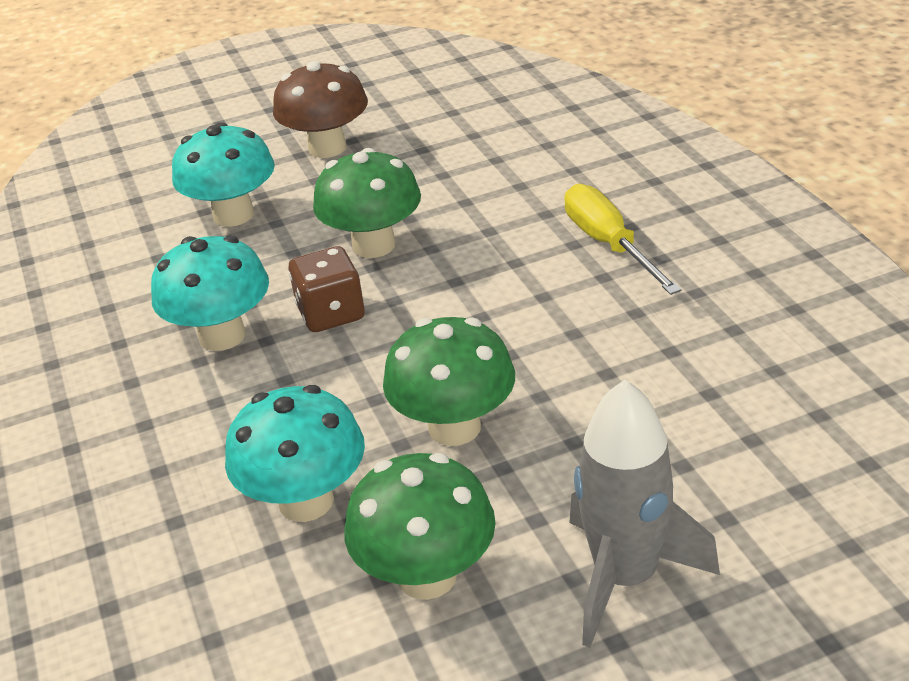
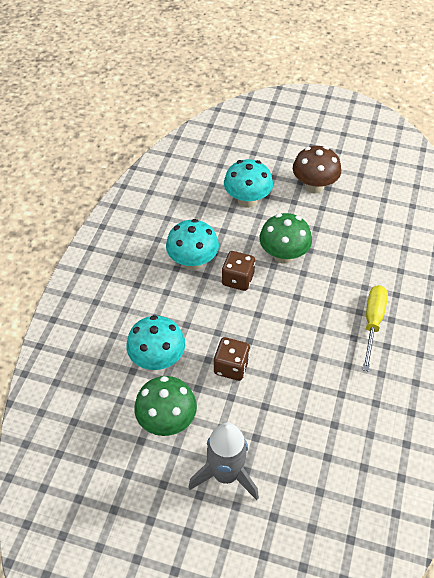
camera: 35 degrees right, 15 degrees up
green mushroom [383,317,515,446] -> brown dice [214,337,250,381]

